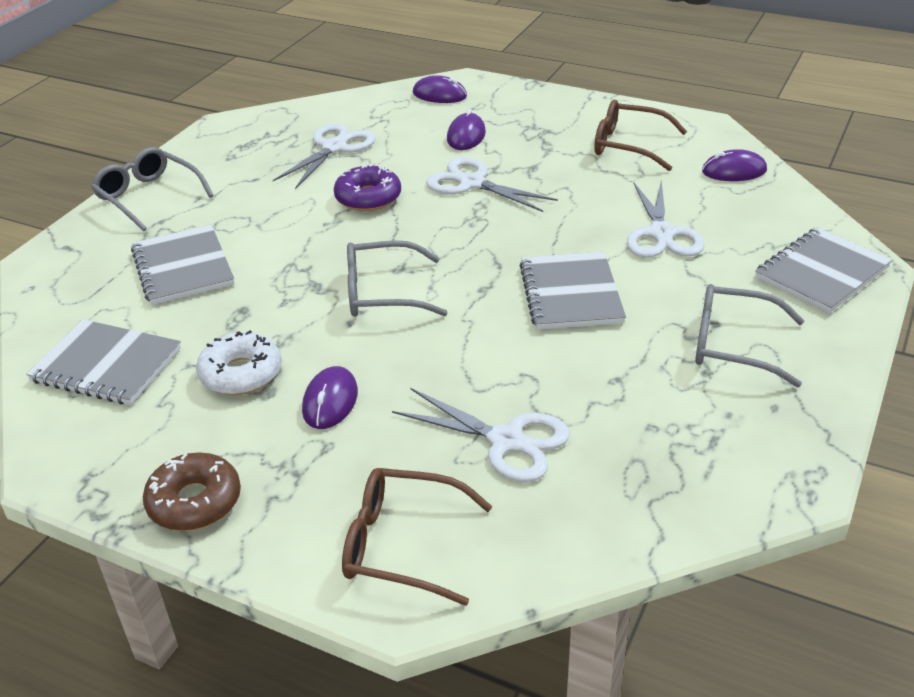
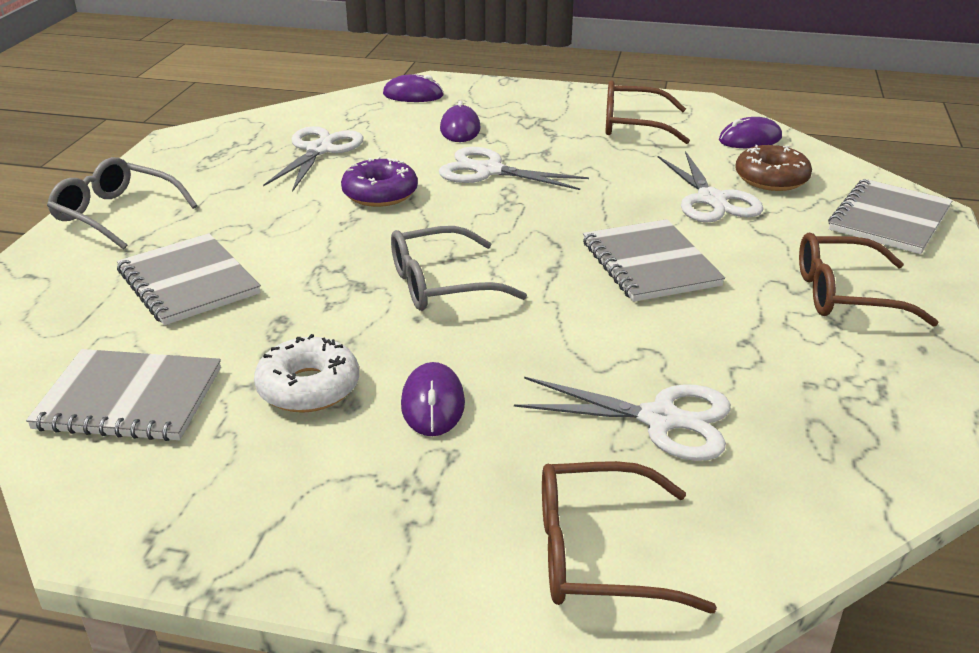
camera: 15 degrees left, 5 degrees down
brown donut [143,453,241,531] -> brown donut moved to [735,145,812,191]
grey glasses [695,284,805,387] -> brown glasses [799,232,939,327]

